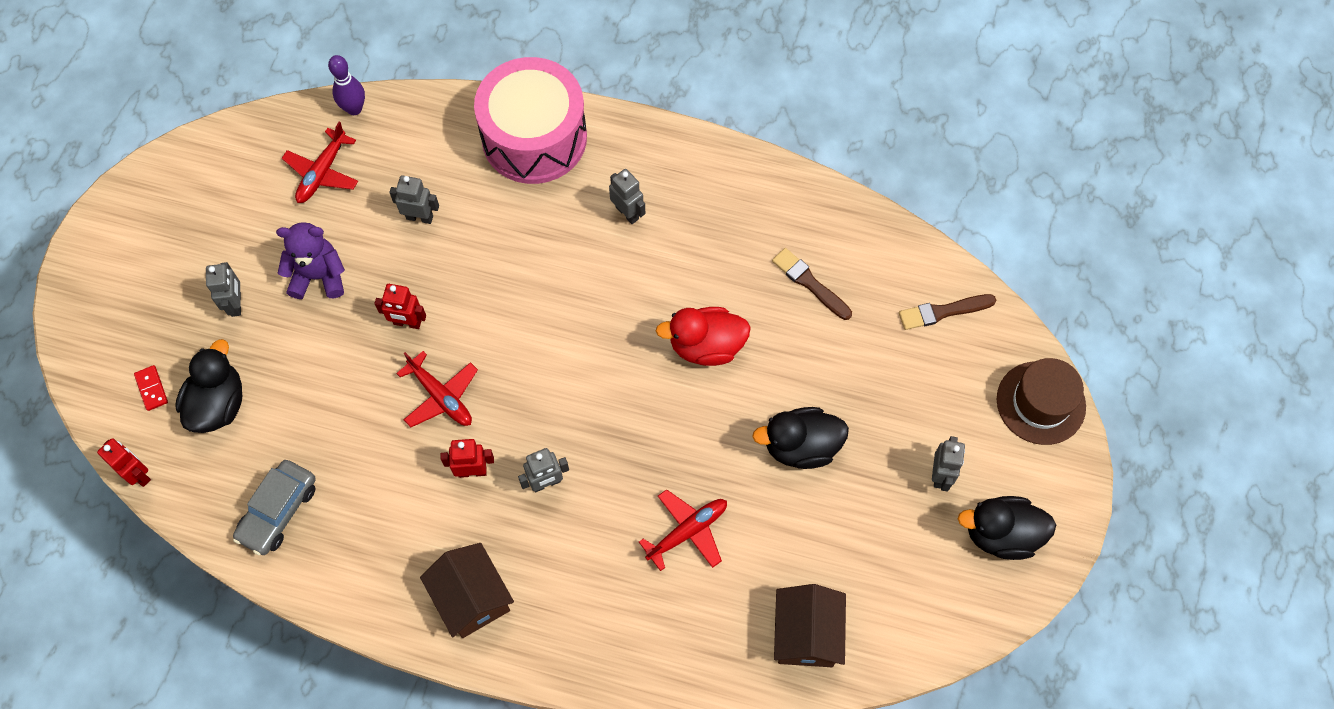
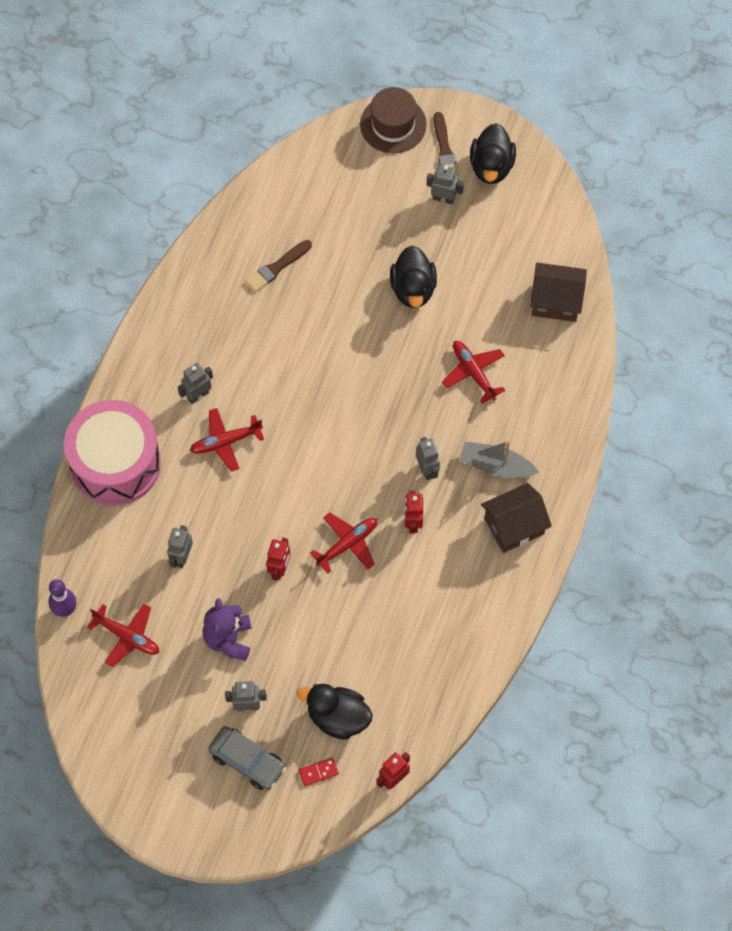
camera: 85 degrees left, 0 degrees up
grey car [233,460,316,555] -> grey car moved to [208,726,286,790]
red duck [656,307,751,366] -> none
brown brush [899,294,996,330] -> brown brush moved to [434,112,458,176]
none -> red plane [190,408,264,472]
none -> grey boat [459,441,539,478]

